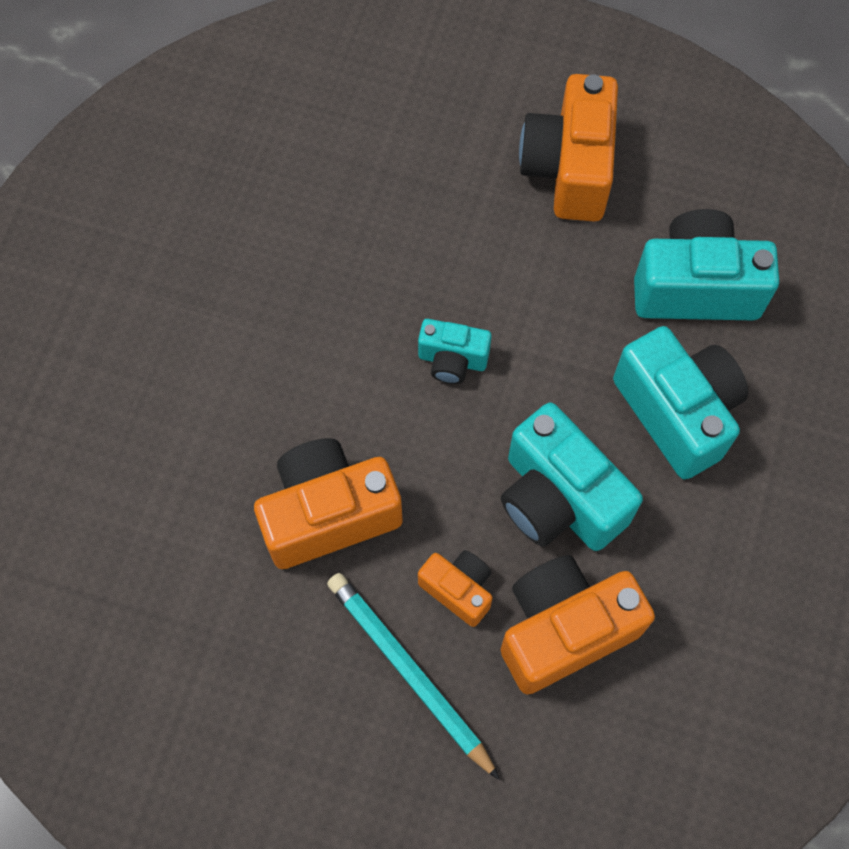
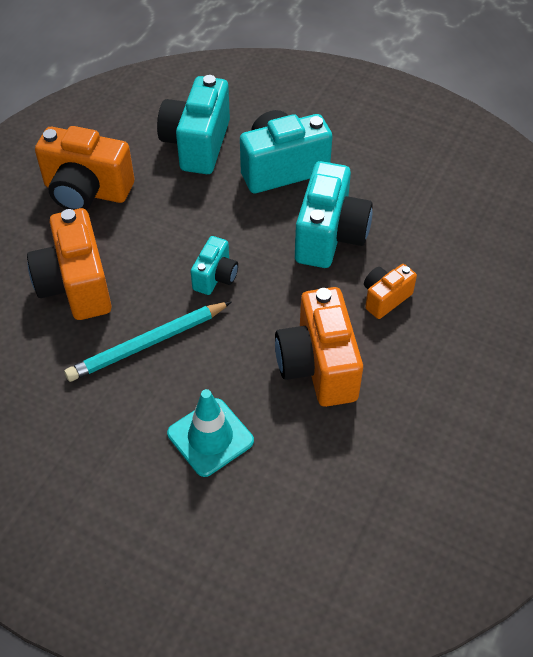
camera: 80 degrees left, 15 degrees down
turquoise pencil [327,573,500,780] -> turquoise pencil moved to [64,301,232,382]
turquoise camera [501,402,643,551] -> turquoise camera turned 45 degrees counterclockwise [295,161,373,268]
orange camera [501,555,655,695] -> orange camera moved to [27,208,112,320]
none -> turquoise traffic cone [167,389,254,477]

